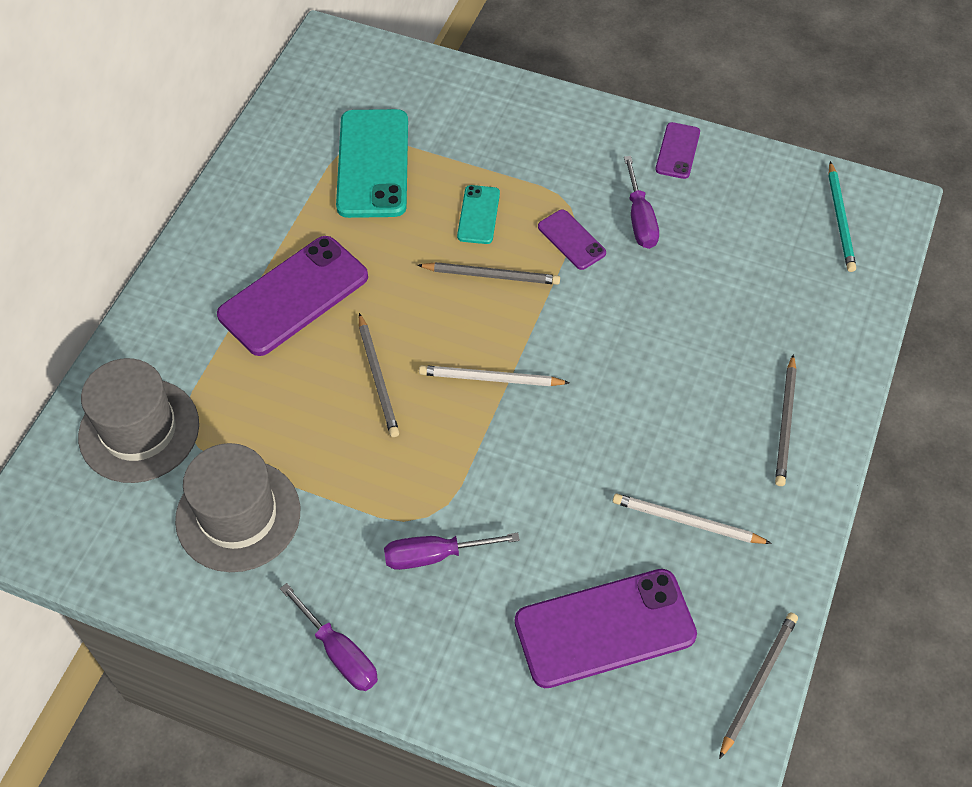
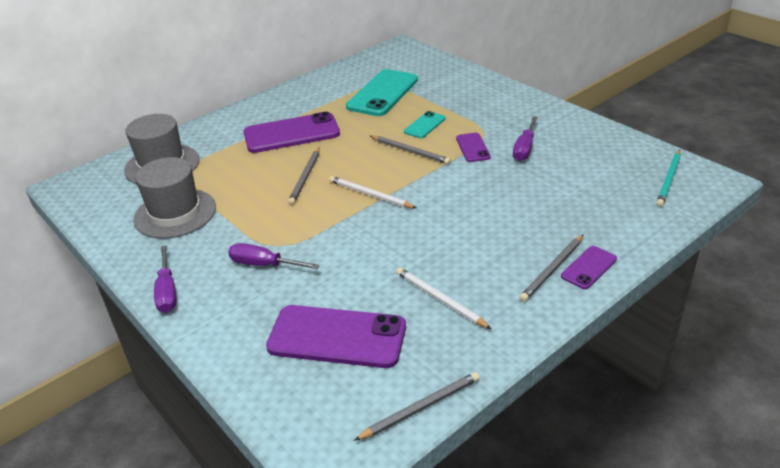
camera: 30 degrees right, 20 degrees down
purple phone [655,122,700,179] -> purple phone moved to [561,246,617,289]

